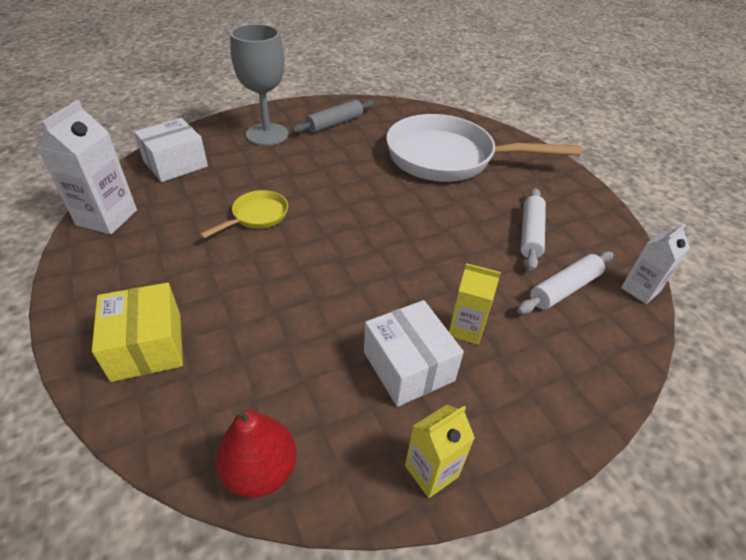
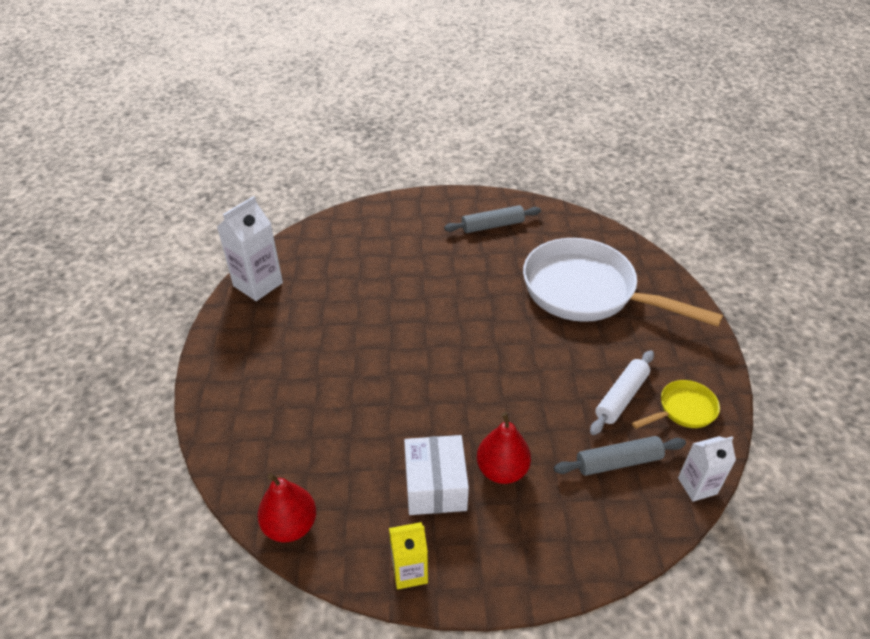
camera: 25 degrees right, 0 degrees up
yellow box [92,283,183,382] -> none
white box [134,118,208,182] -> none
yellow pan [200,190,288,238] -> yellow pan moved to [632,380,720,429]
grey goblet [230,24,288,146] -> none
yellow carton [449,263,501,345] -> red pear [477,412,531,484]
white rolling pin [517,251,614,314] -> grey rolling pin [554,436,686,476]

